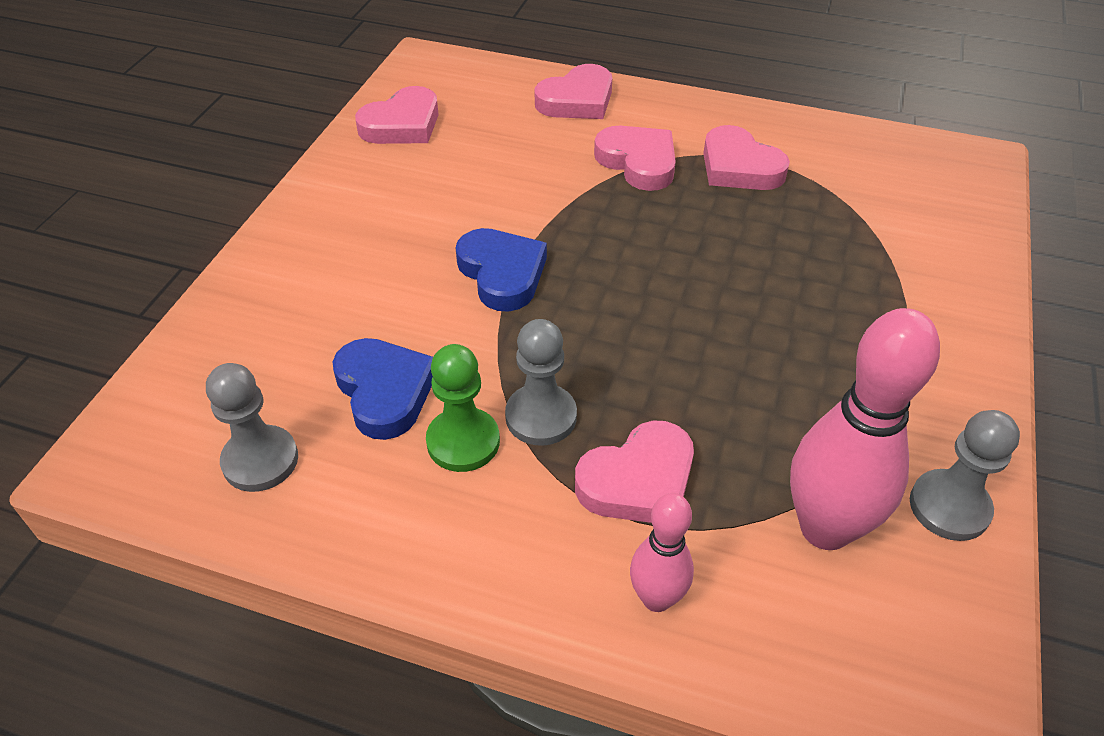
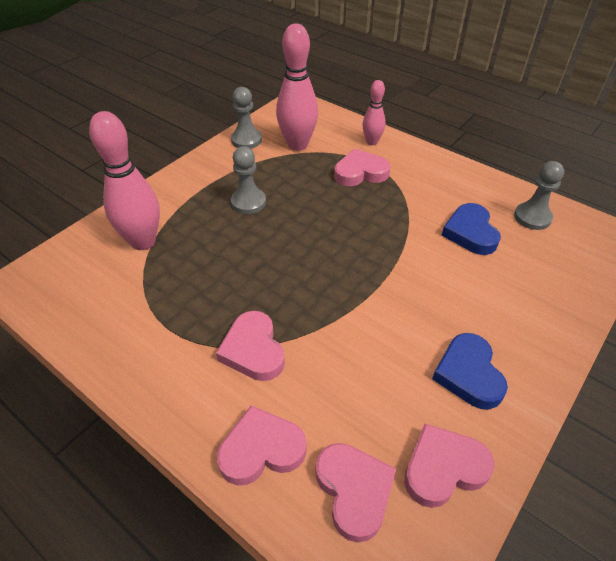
camera: 160 degrees left, 0 degrees up
green pawn [426,344,500,472] -> none
blue heart [456,228,547,312] -> blue heart moved to [432,333,508,410]
grey pawn [505,319,577,446] -> grey pawn moved to [231,146,266,214]
pink heart [703,125,790,190] -> pink heart moved to [315,443,396,543]
none -> pink bowling pin [89,111,160,250]

